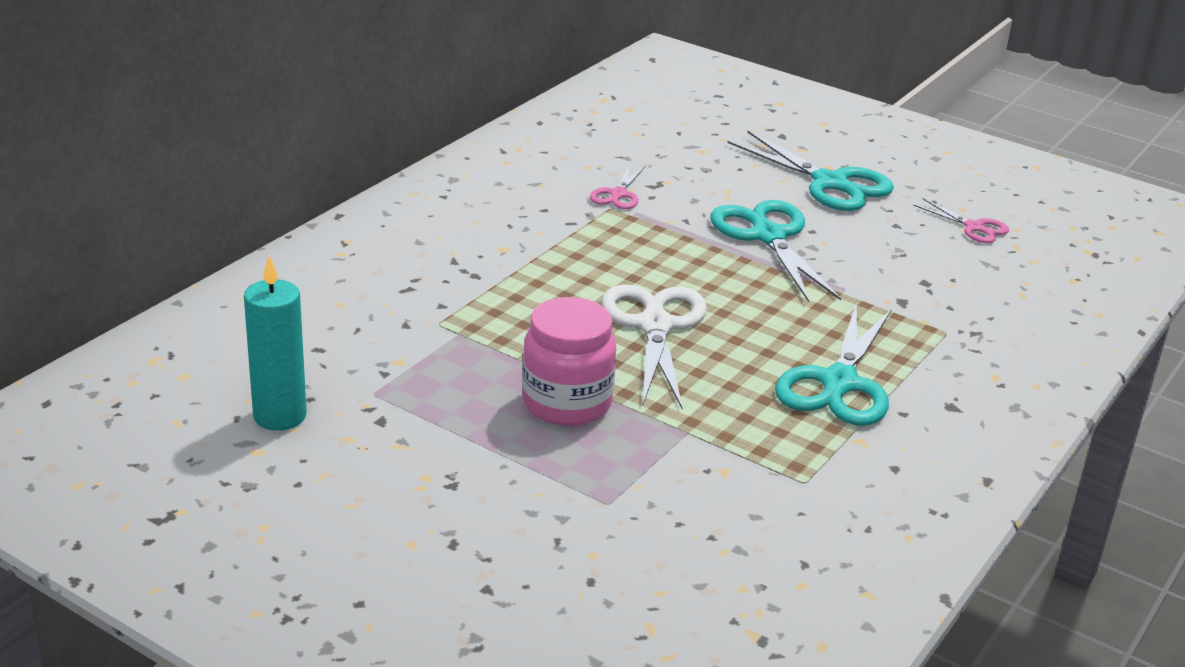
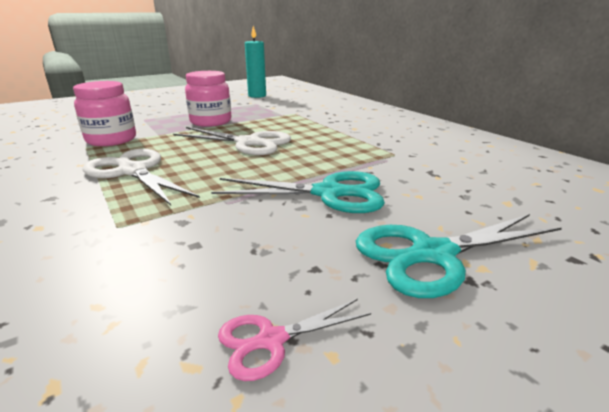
camera: 115 degrees right, 5 degrees down
pink scissors [590,165,646,209] -> none
turquoise scissors [775,302,892,425] -> white scissors [82,149,200,205]
none -> pink jar [73,81,136,146]

